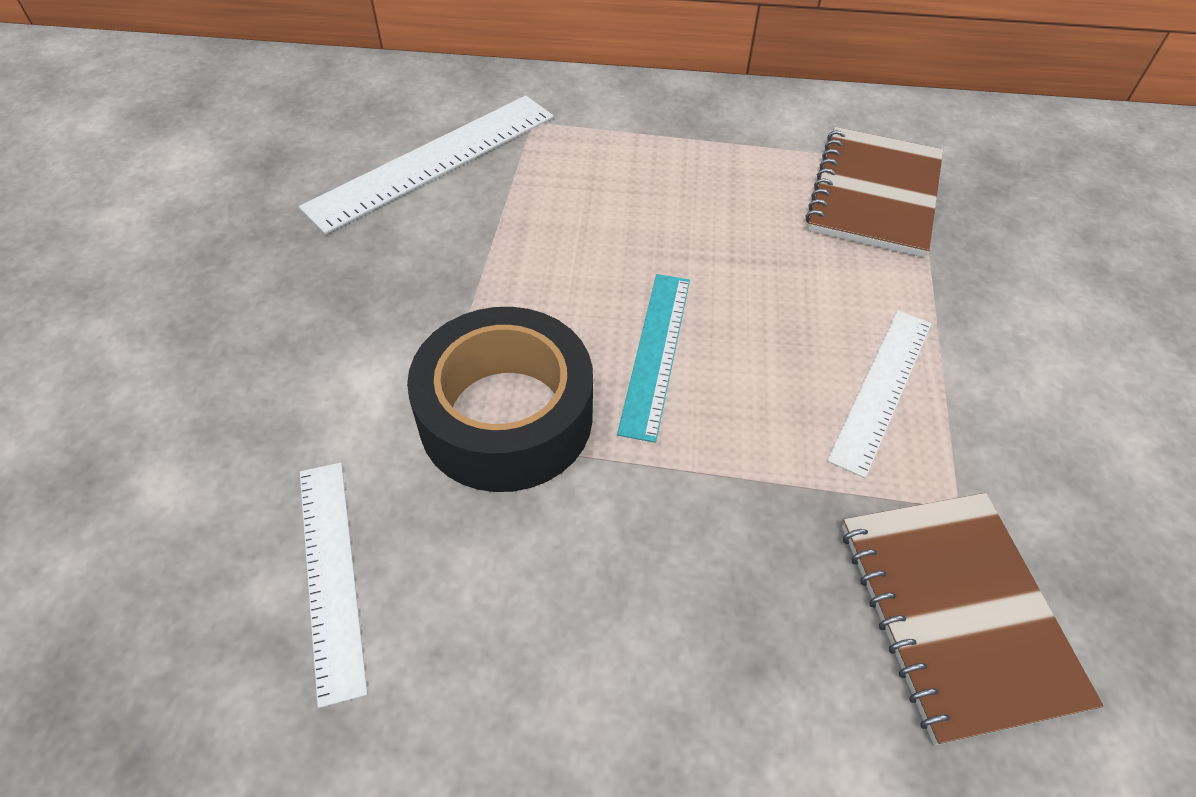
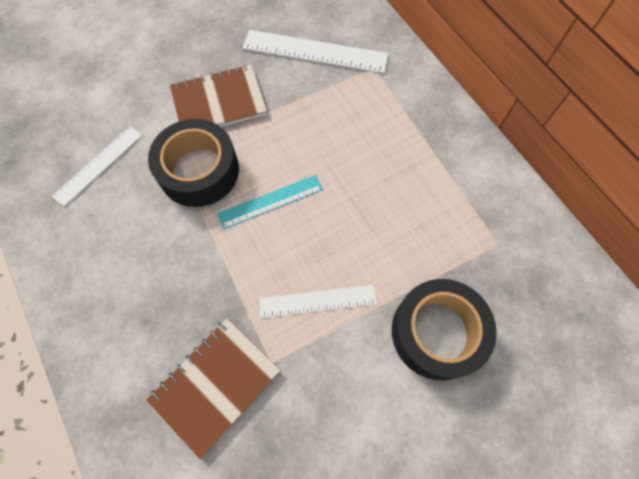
camera: 55 degrees right, 15 degrees up
brown notebook [806,127,943,257] -> brown notebook moved to [170,65,267,127]
none -> black tape [392,279,497,380]

